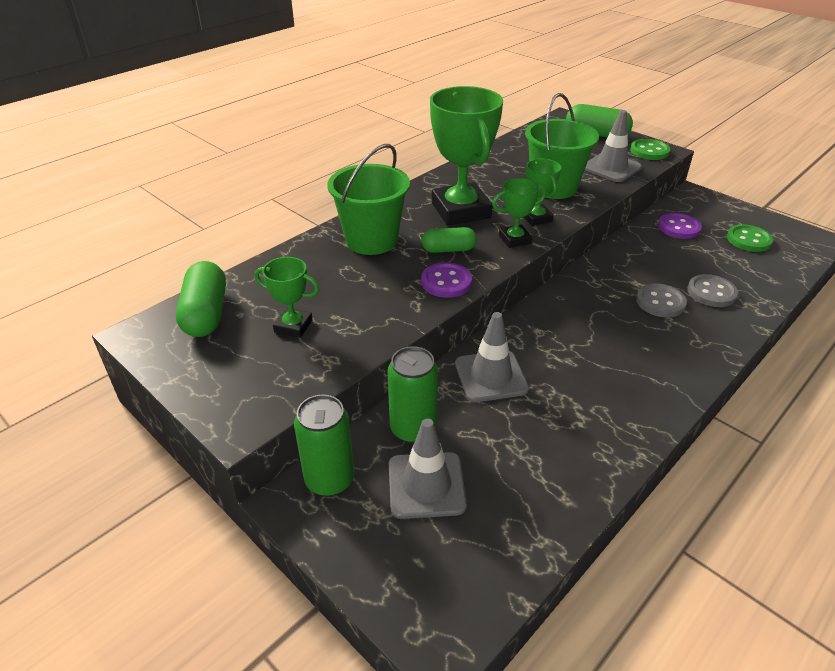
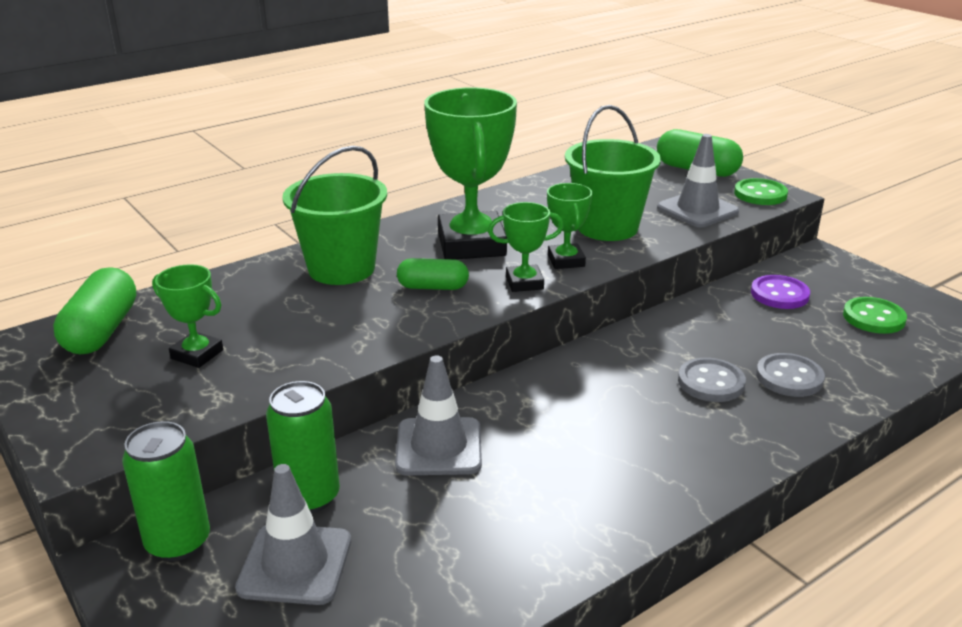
camera: 10 degrees right, 10 degrees down
purple button [421,262,472,298] -> none

